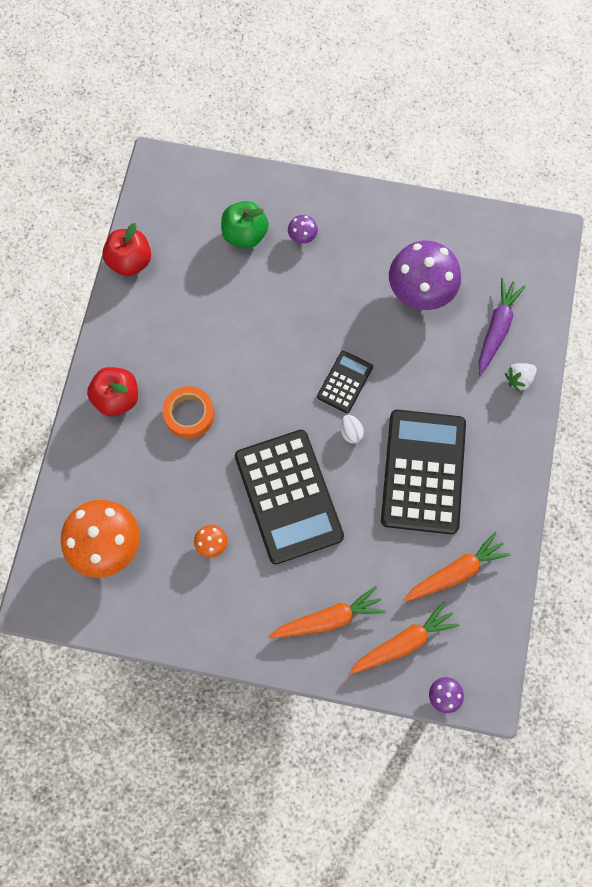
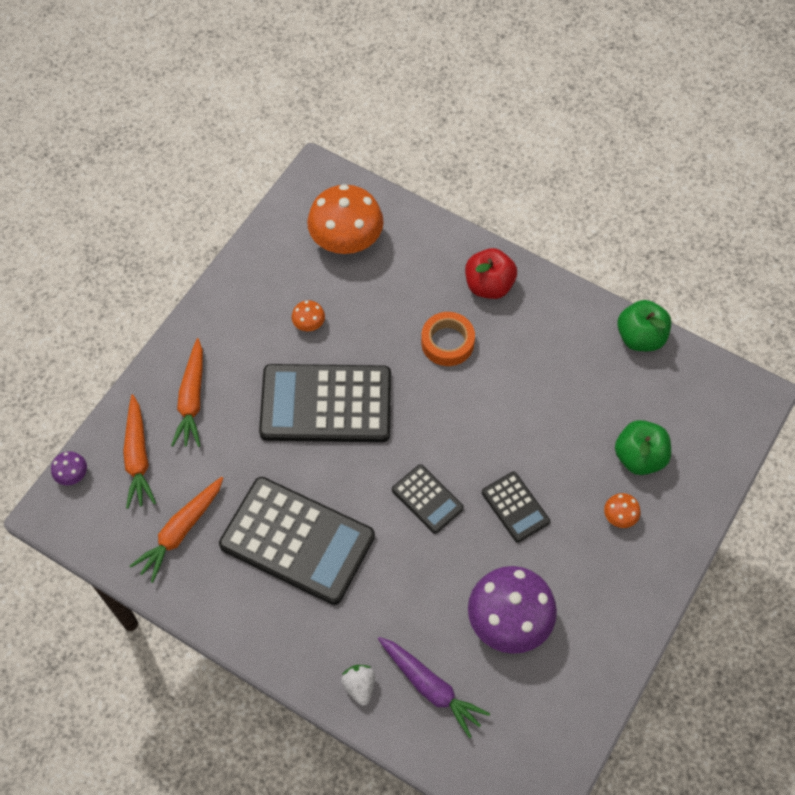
camera: 110 degrees right, 10 degrees down
red apple [102,223,151,276] -> green apple [617,300,672,351]
purple mushroom [288,215,318,244] -> orange mushroom [604,493,641,528]
white egg [340,415,364,444] -> none
orange carrot [404,532,511,602] -> orange carrot turned 45 degrees clockwise [130,477,223,583]
none -> black calculator [482,471,550,543]

